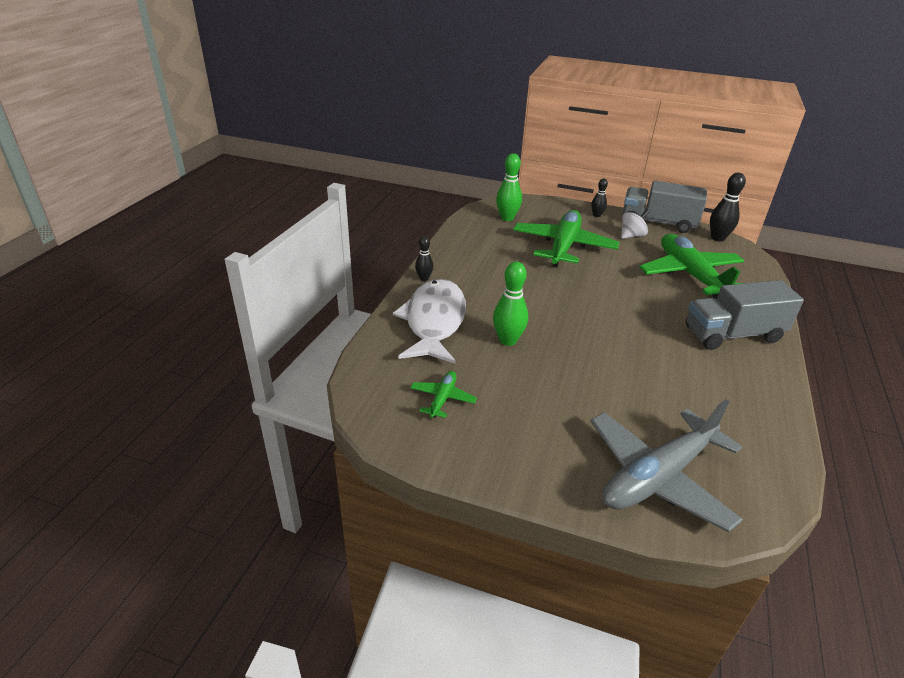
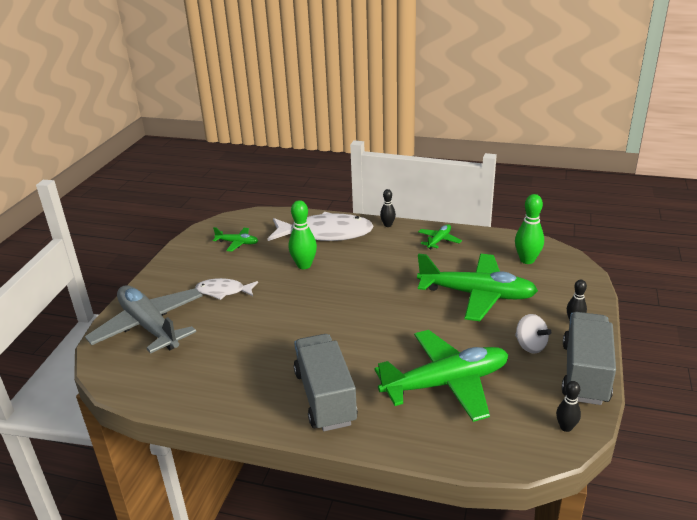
camera: 90 degrees right, 5 degrees down
black bowling pin [710,173,746,242] -> black bowling pin [556,381,581,432], size x0.60
none -> white fish [195,278,258,300]
none -> green plane [418,224,462,249]

